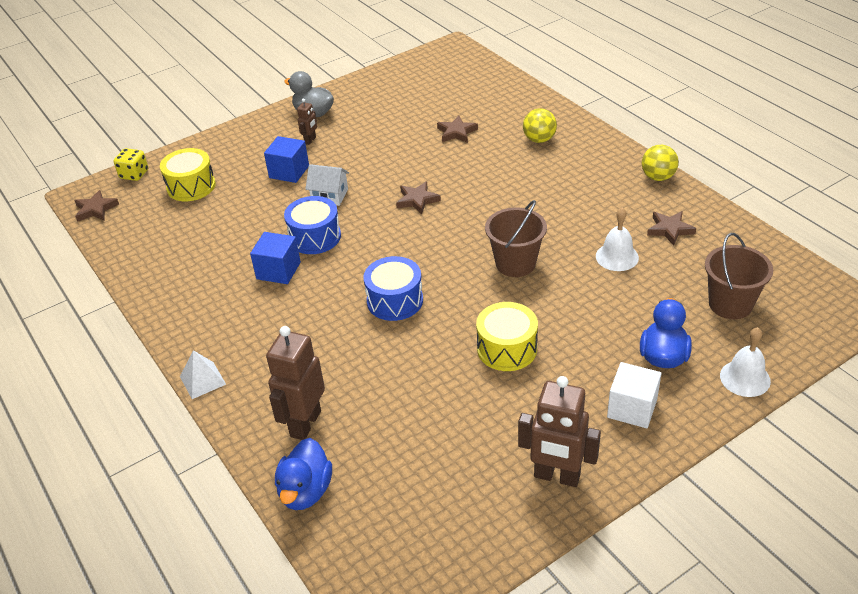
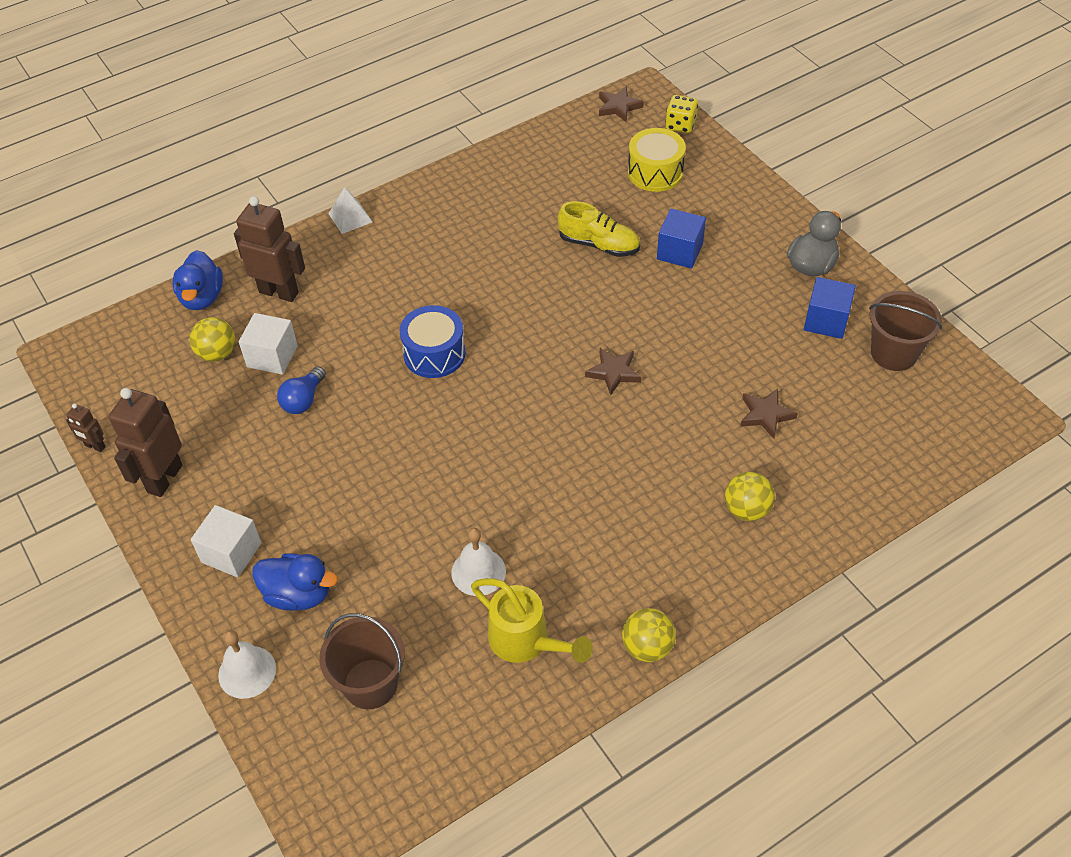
camera: 90 degrees right, 10 degrees up
blue cube [250,232,301,284] -> blue cube moved to [804,277,856,339]
blue duck [275,438,332,510] -> blue duck turned 105 degrees counterclockwise [172,250,223,310]
blue drum [284,196,341,254] -> none
brown robot [297,99,317,145] -> brown robot moved to [66,404,106,452]
white house [305,164,349,206] -> none
yellow drum [476,302,538,371] -> none
brown bucket [485,200,547,277] -> brown bucket moved to [869,291,942,371]
brown star [647,211,696,246] -> yellow watering can [471,578,592,663]
none -> yellow ball [190,317,235,362]
none -> white cube [239,313,298,375]
none -> blue light bulb [277,366,326,414]
none -> yellow shoe [558,201,640,257]

